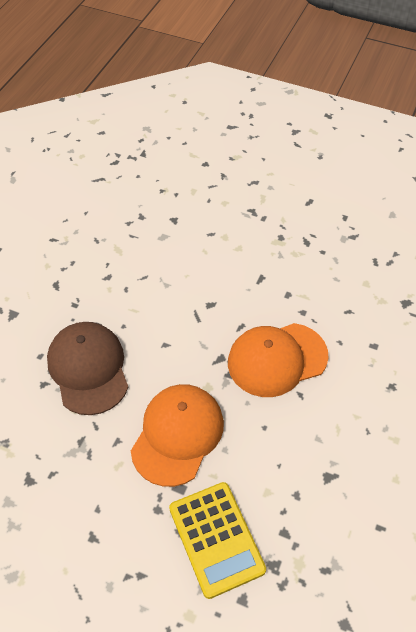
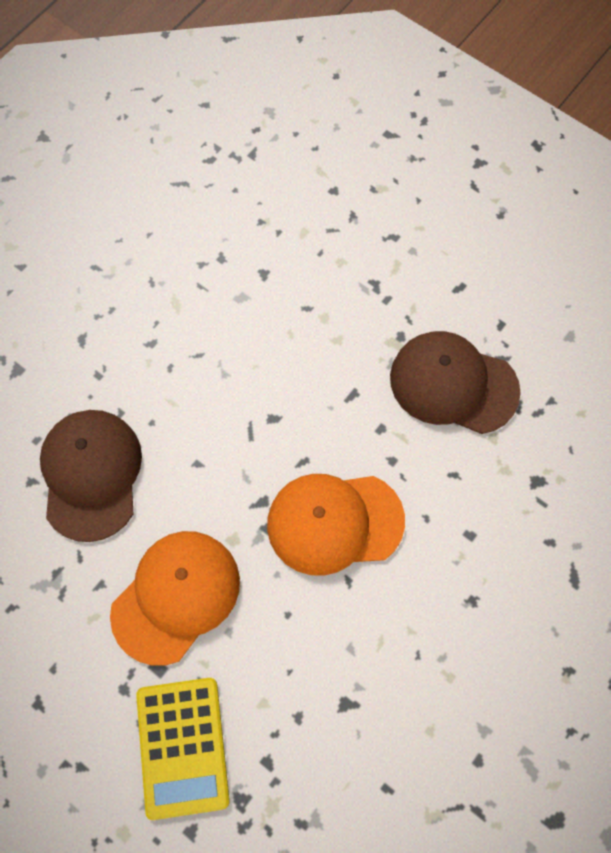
camera: 15 degrees right, 15 degrees up
none -> brown cap [390,331,521,434]

